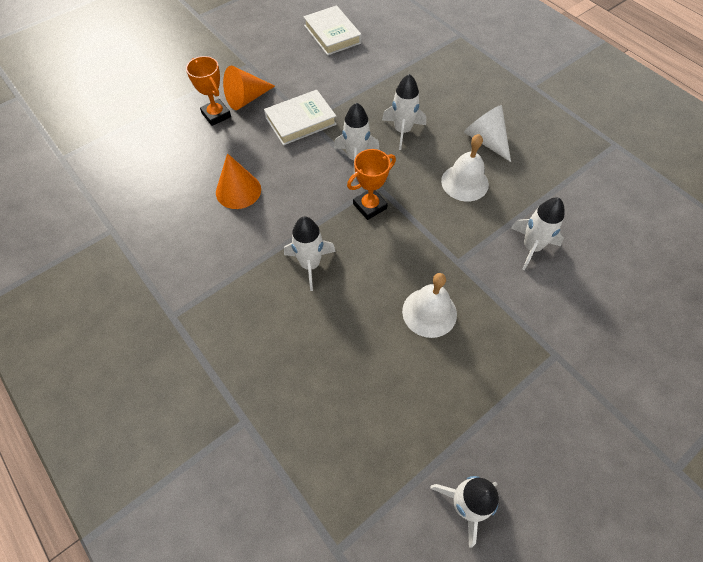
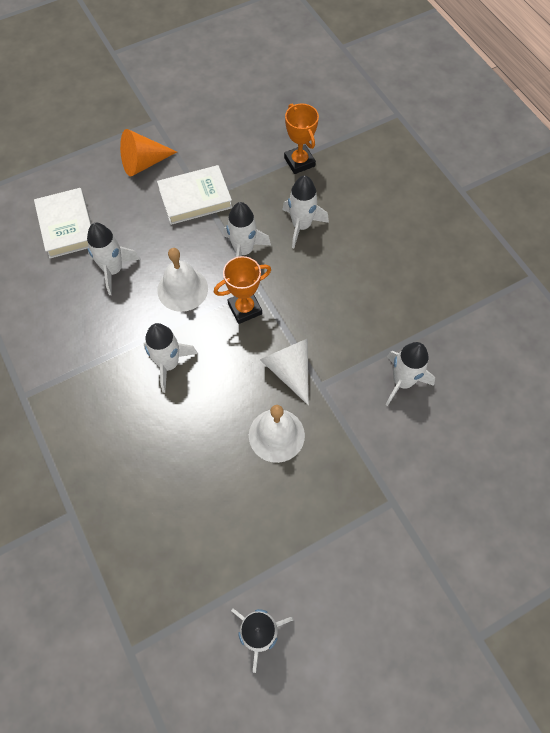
camera: 10 degrees right, 5 degrees up
orange trophy [186,56,231,126] -> orange trophy moved to [284,103,319,174]
orange cone [216,153,261,209] -> white rocket [87,223,140,295]
white book [303,5,362,55] -> white book moved to [34,188,92,258]
white bell [441,134,489,202] -> white bell moved to [157,248,208,312]
white cone [464,105,511,162] -> white cone moved to [260,338,309,405]

